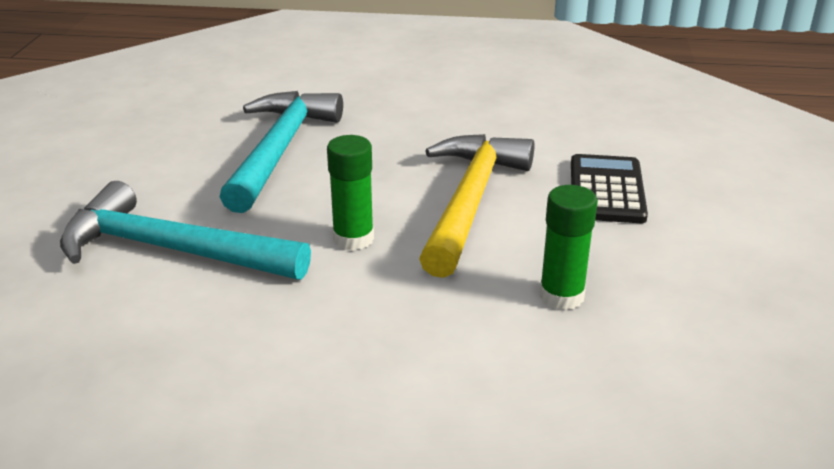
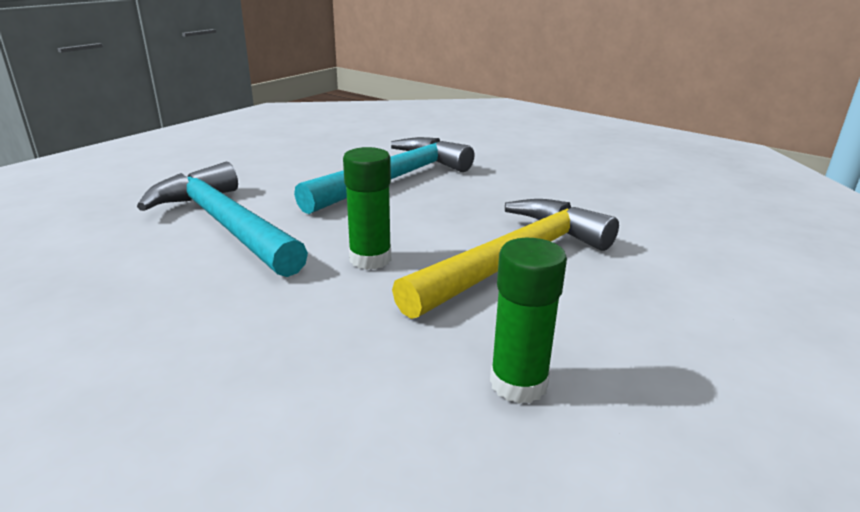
camera: 30 degrees right, 5 degrees down
black calculator [571,154,648,223] -> none

